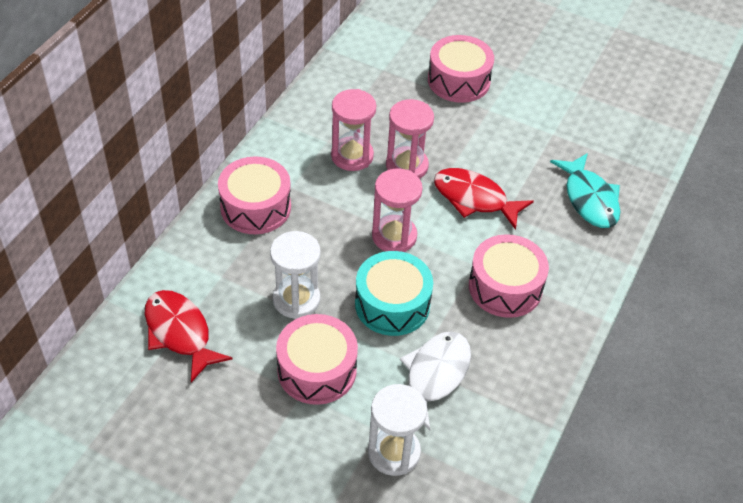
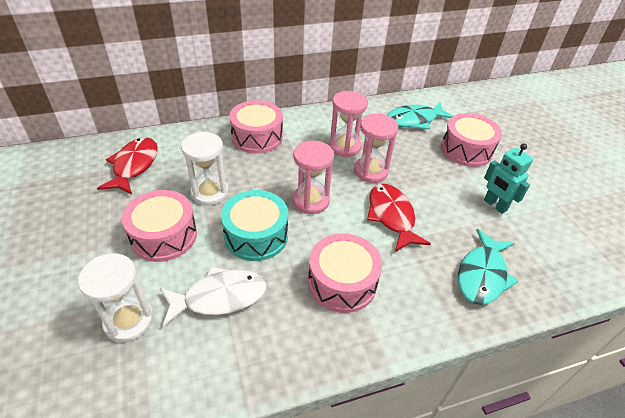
camera: 45 degrees right, 5 degrees down
none -> turquoise fish [387,102,453,130]
none -> turquoise robot [484,144,533,214]

